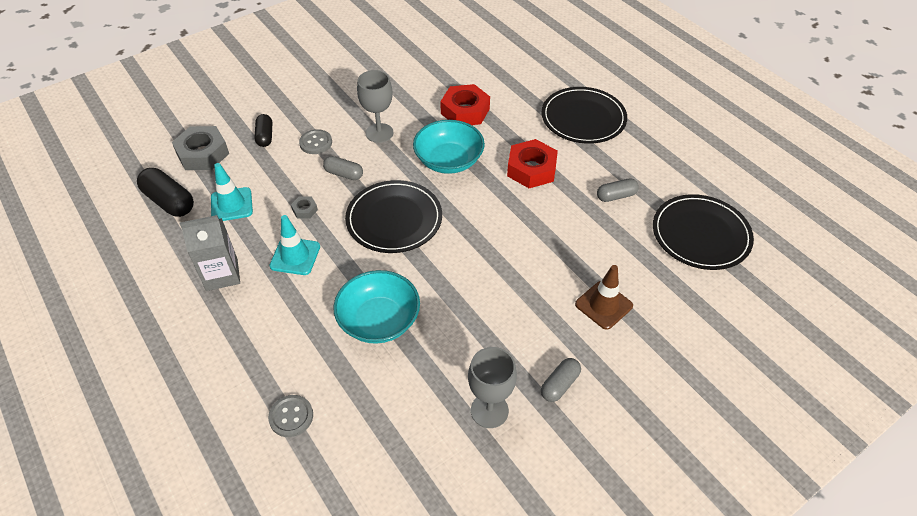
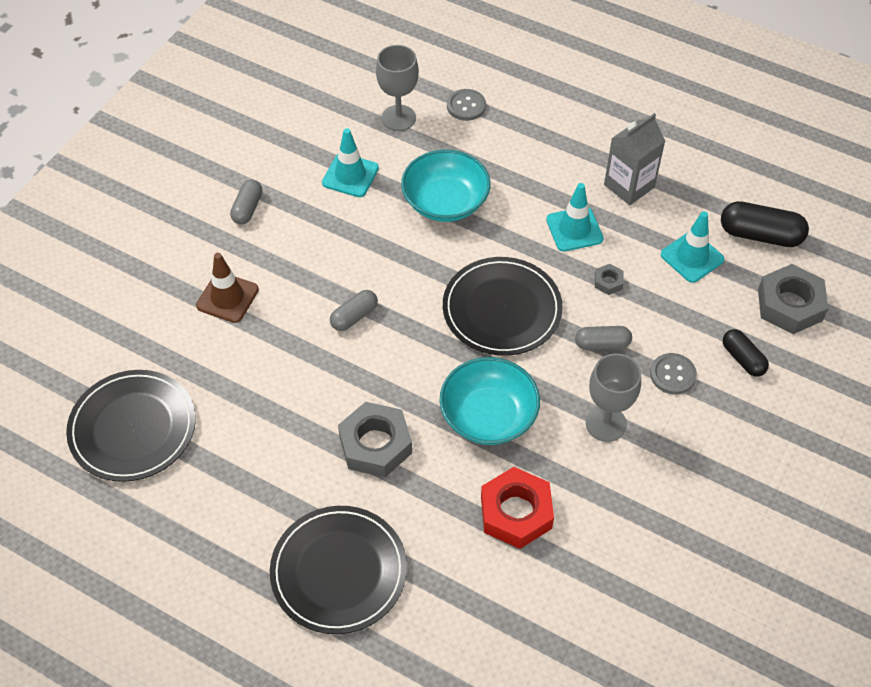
camera: 155 degrees right, 5 degrees up
grey goblet [468,347,517,428] -> grey goblet moved to [376,45,419,131]
red nut [507,139,558,188] -> grey nut [338,402,412,477]
grey capsule [597,178,639,202] -> grey capsule moved to [330,290,378,331]
none -> turquoise traffic cone [322,128,379,197]

